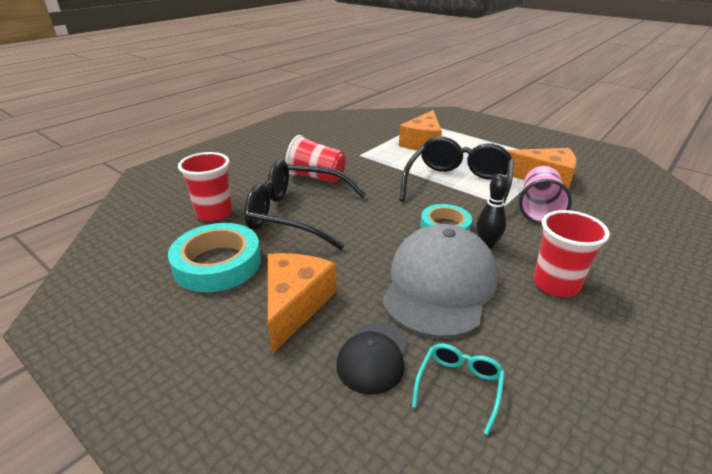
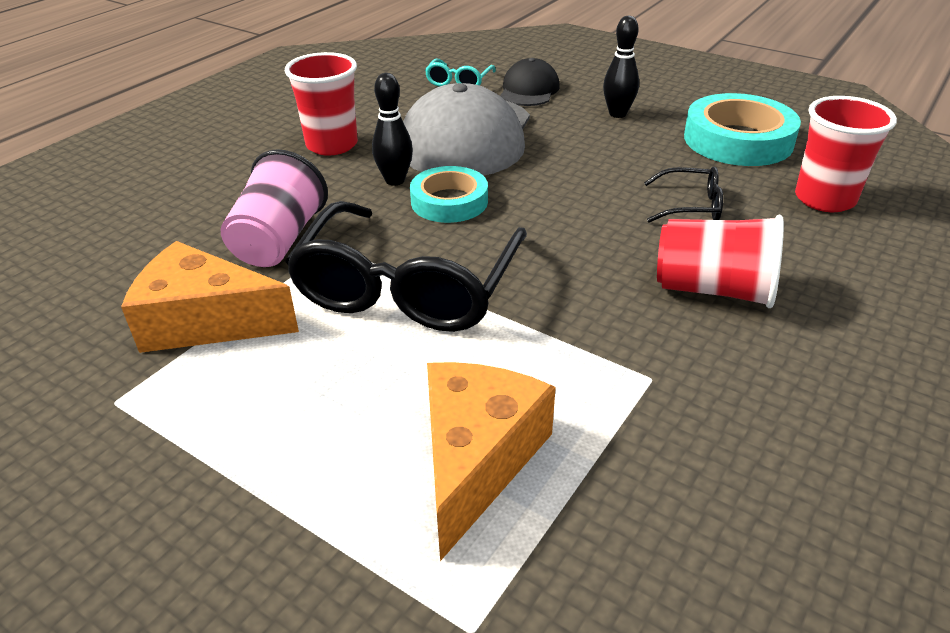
camera: 175 degrees right, 5 degrees up
black glasses [244,159,366,250] -> black glasses [644,167,723,223], size x0.45
orange cheese [268,253,337,354] -> black bowling pin [603,16,639,118]

